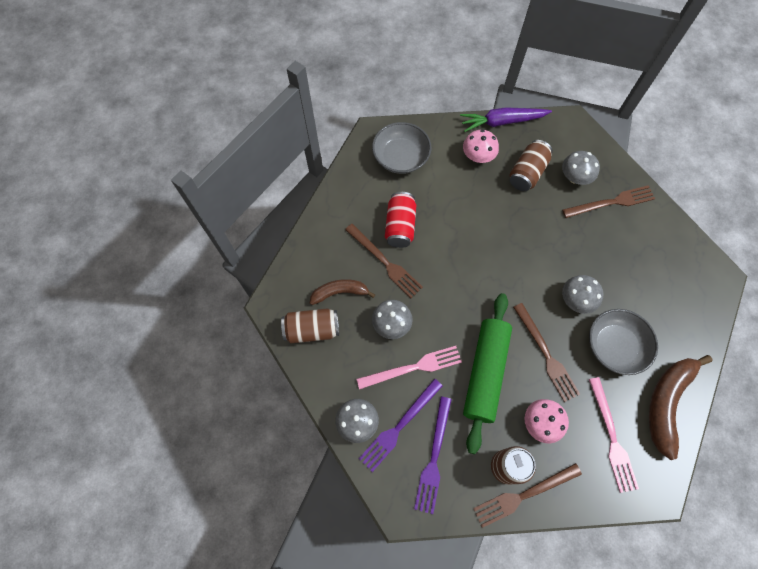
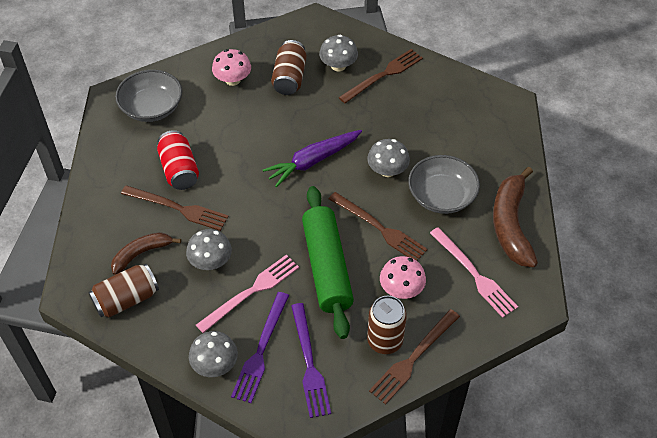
camera: 25 degrees left, 15 degrees down
purple carrot [460,107,552,132] -> purple carrot moved to [263,130,362,187]

